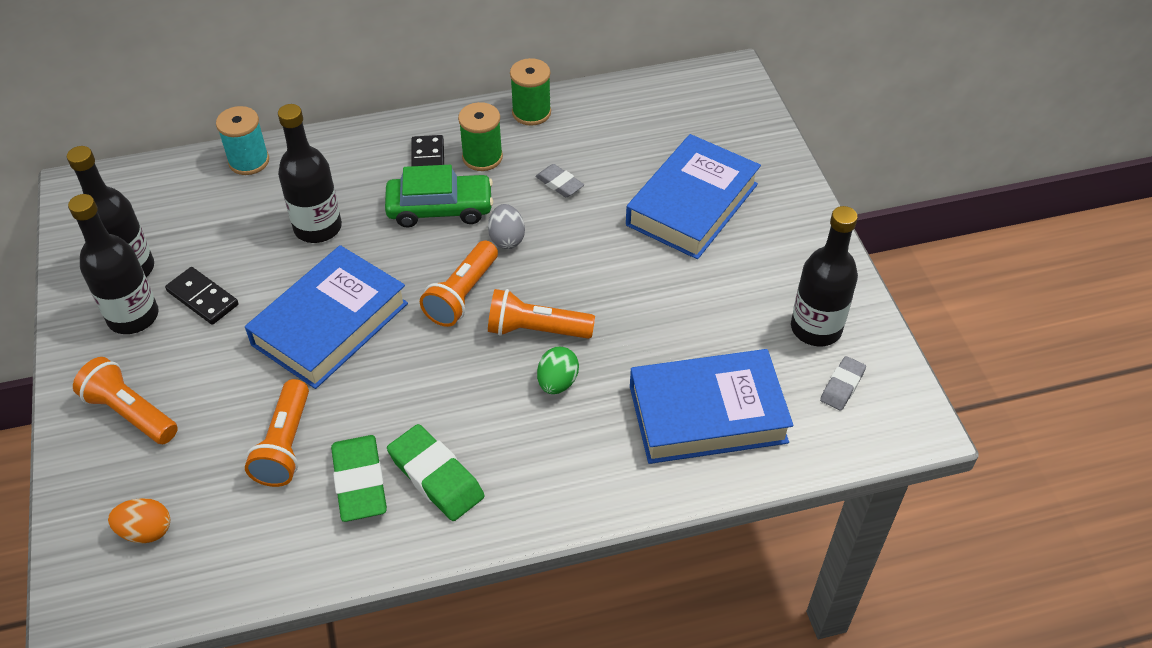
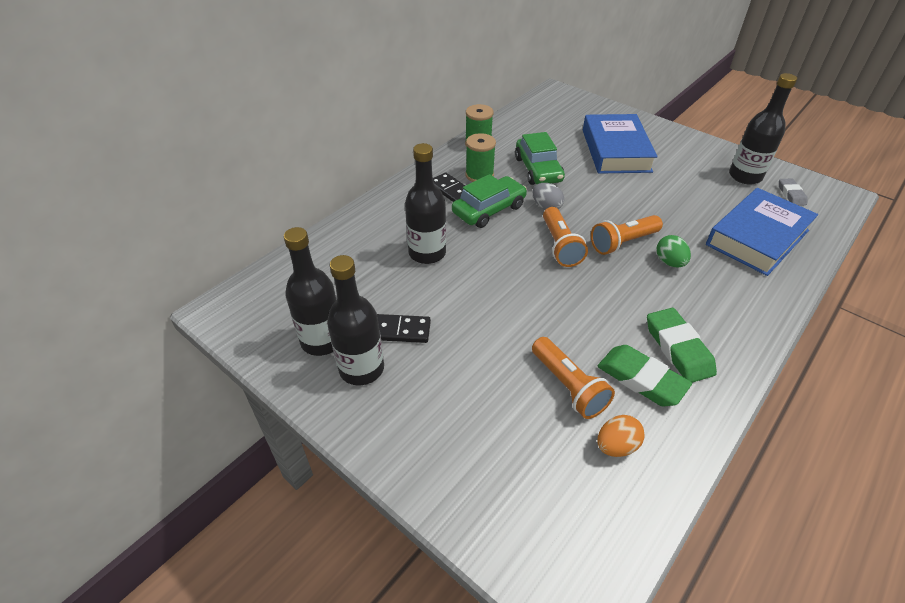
camera: 35 degrees left, 5 degrees down
orange flashlight [73,357,178,444] -> none
orange egg [108,498,170,543] -> orange egg moved to [597,415,645,457]
turquoise spool [216,106,269,175] -> none
blue book [245,245,408,389] -> none
green eraser [387,424,485,521] -> green eraser turned 60 degrees clockwise [647,308,717,383]
grey eraser [535,164,584,197] -> green car [515,132,565,185]

